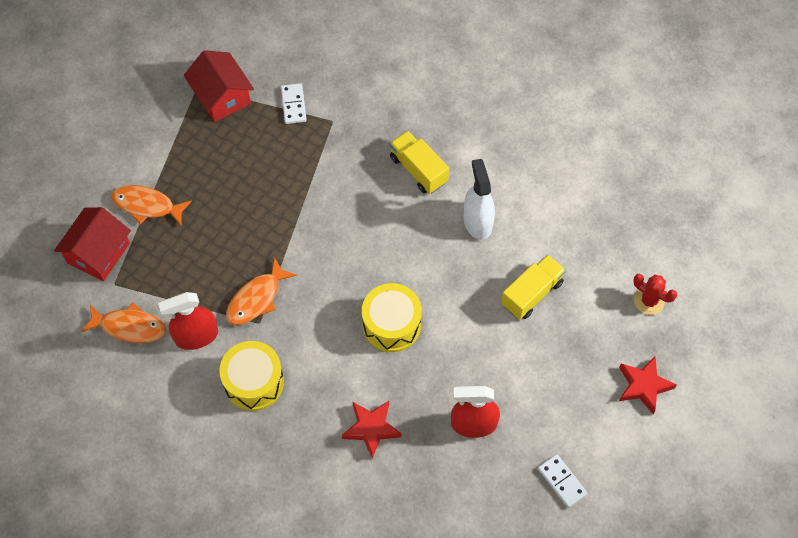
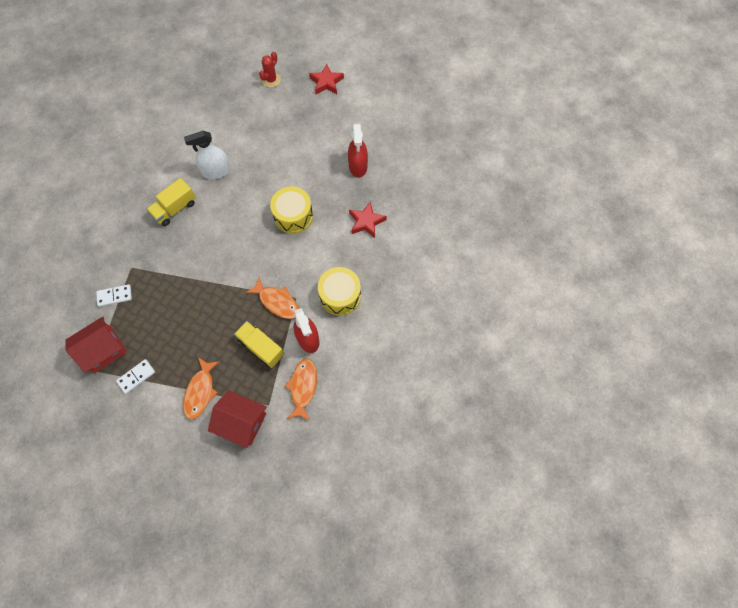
camera: 95 degrees left, 5 degrees up
yellow truck [501,254,566,320] -> yellow truck moved to [234,321,284,368]
white domino [538,454,587,508] -> white domino moved to [116,359,155,394]

